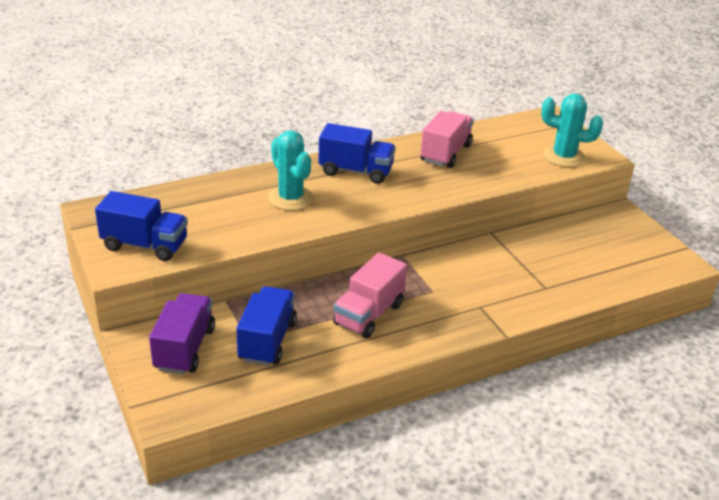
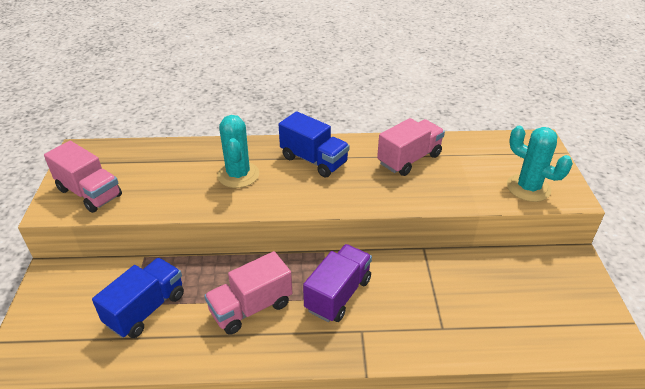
camera: 25 degrees right, 5 degrees up
blue truck [95,191,188,261] -> pink truck [44,141,122,213]
purple truck [149,293,215,374] -> purple truck moved to [303,244,372,322]

